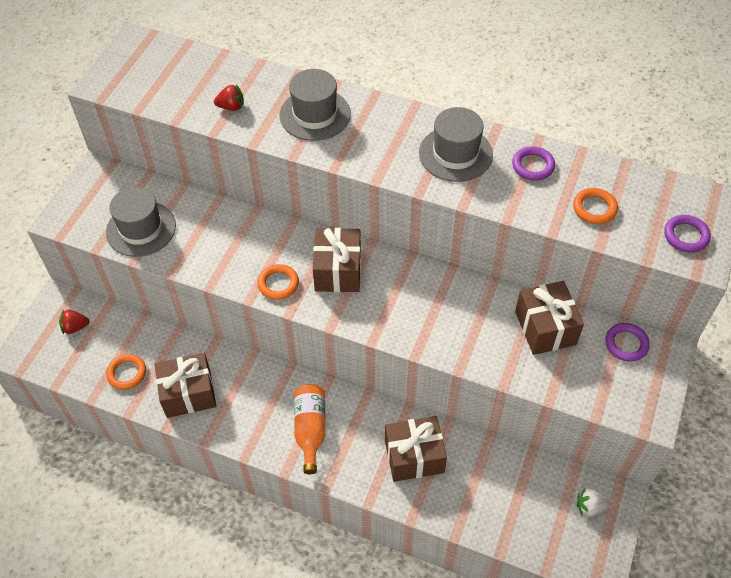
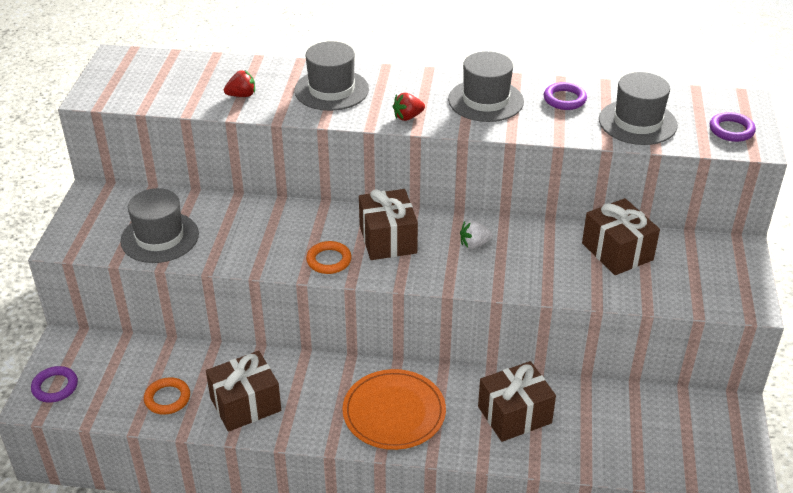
camera: 15 degrees left, 15 degrees down
red strawberry [59,310,89,334] -> red strawberry moved to [393,93,425,121]
orange bottle [294,384,325,474] -> orange plate [342,369,446,450]
orange ring [573,188,618,224] -> grey hat [599,72,678,145]
white strawberry [577,488,610,517] -> white strawberry moved to [460,220,493,249]
purple ring [605,323,650,362] -> purple ring moved to [31,366,78,403]

